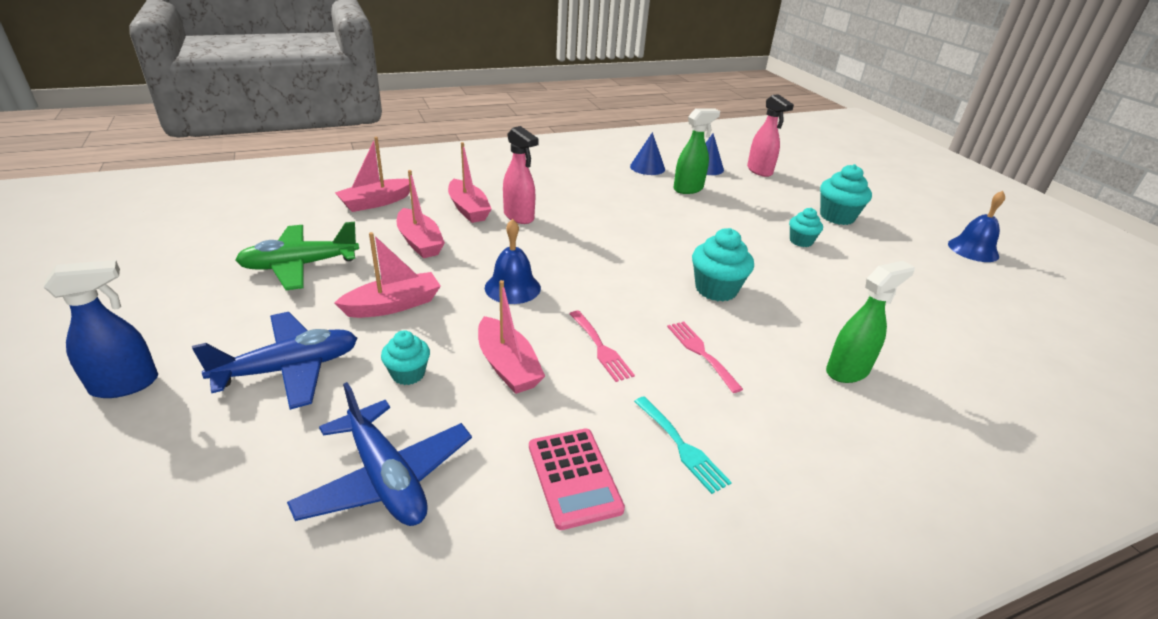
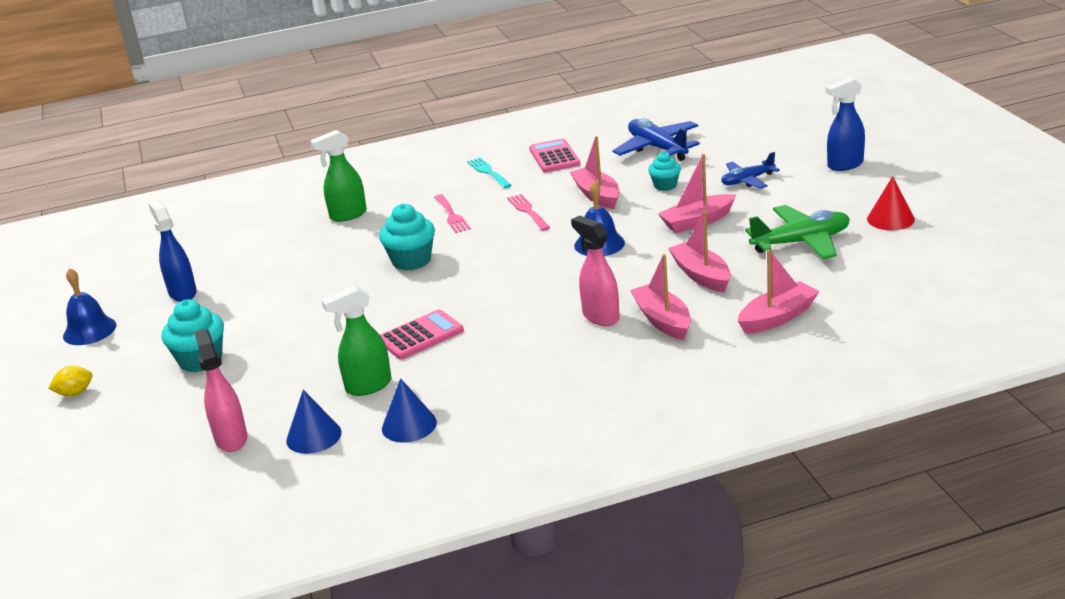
camera: 170 degrees left, 5 degrees down
blue plane [192,312,357,410] -> blue plane [721,152,780,189], size x0.63
turquoise cupcake [789,208,823,247] -> none
none -> yellow lemon [48,366,92,396]
none -> blue spray bottle [148,200,197,302]
none -> pink calculator [381,310,464,359]
none -> red cone [867,176,915,230]

